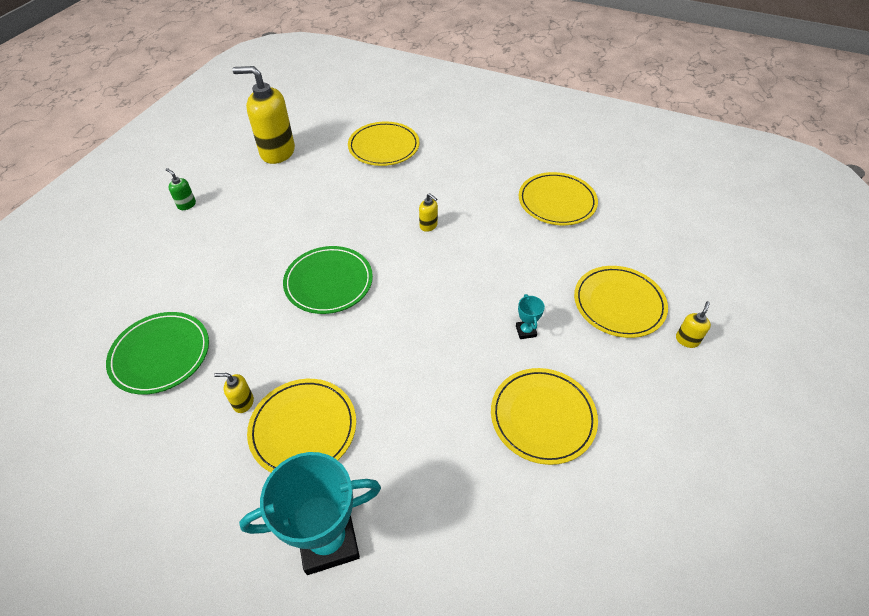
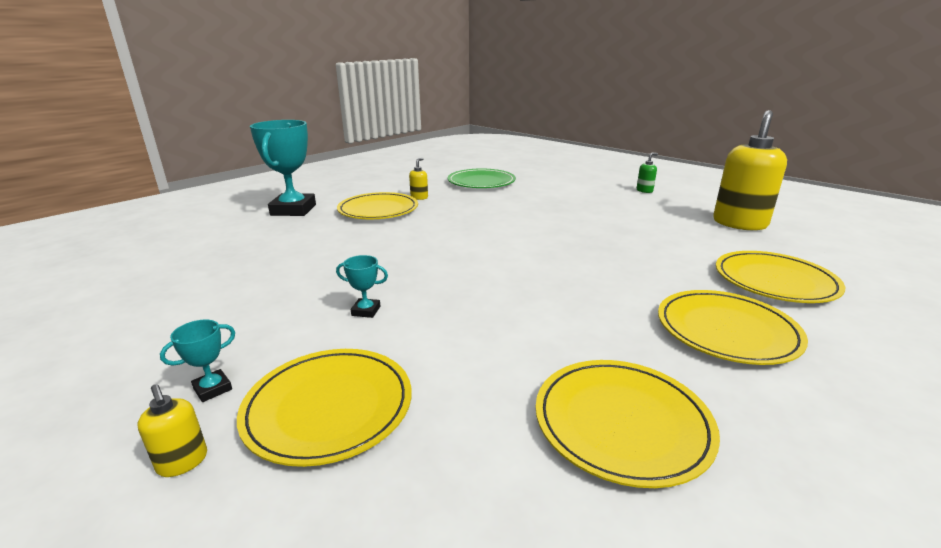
camera: 110 degrees right, 25 degrees down
green plate [283,246,373,314] -> none
yellow soap dispenser [419,193,438,232] -> none
yellow plate [491,368,598,465] -> yellow plate moved to [658,290,808,365]
none -> turquoise trophy [160,320,235,402]

